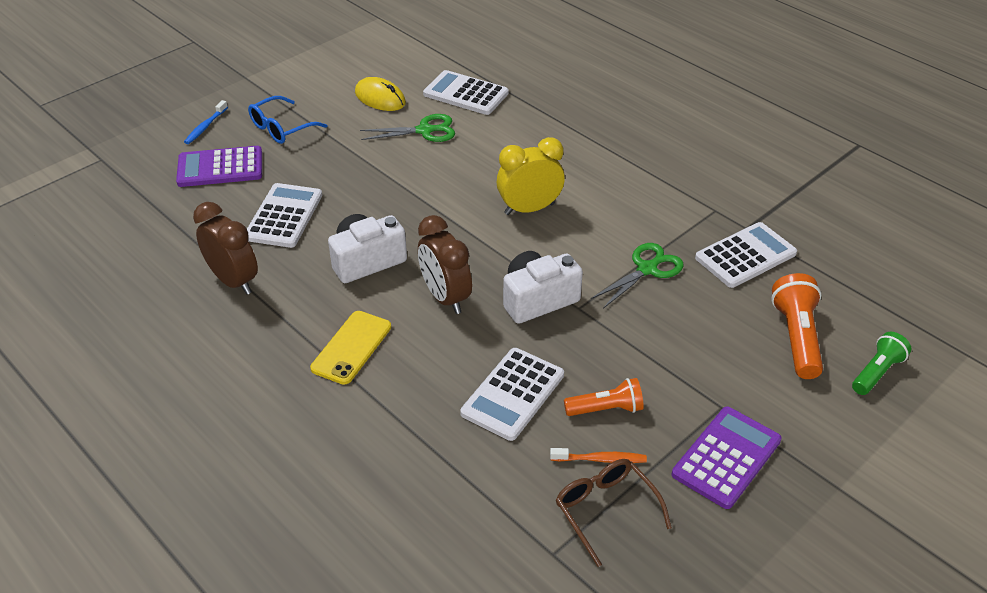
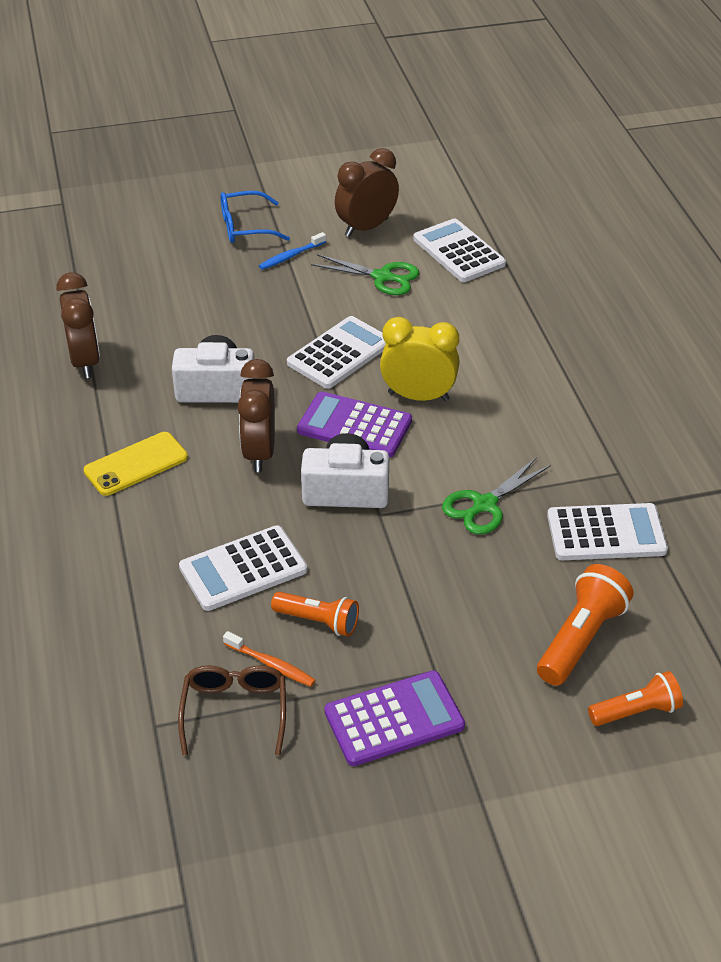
camera: 30 degrees right, 0 degrees up
purple calculator [176,146,262,187] -> purple calculator moved to [297,391,412,458]
blue toothbrush [184,100,228,144] -> blue toothbrush moved to [259,232,326,270]
white calculator [247,183,322,248] -> white calculator moved to [287,316,386,389]
yellow mouse [355,77,406,111] -> brown clock [335,148,399,237]
green scissors [591,243,684,309] -> green scissors turned 150 degrees clockwise [442,457,551,534]
green flashlight [852,332,911,395] -> orange flashlight [588,671,683,726]

